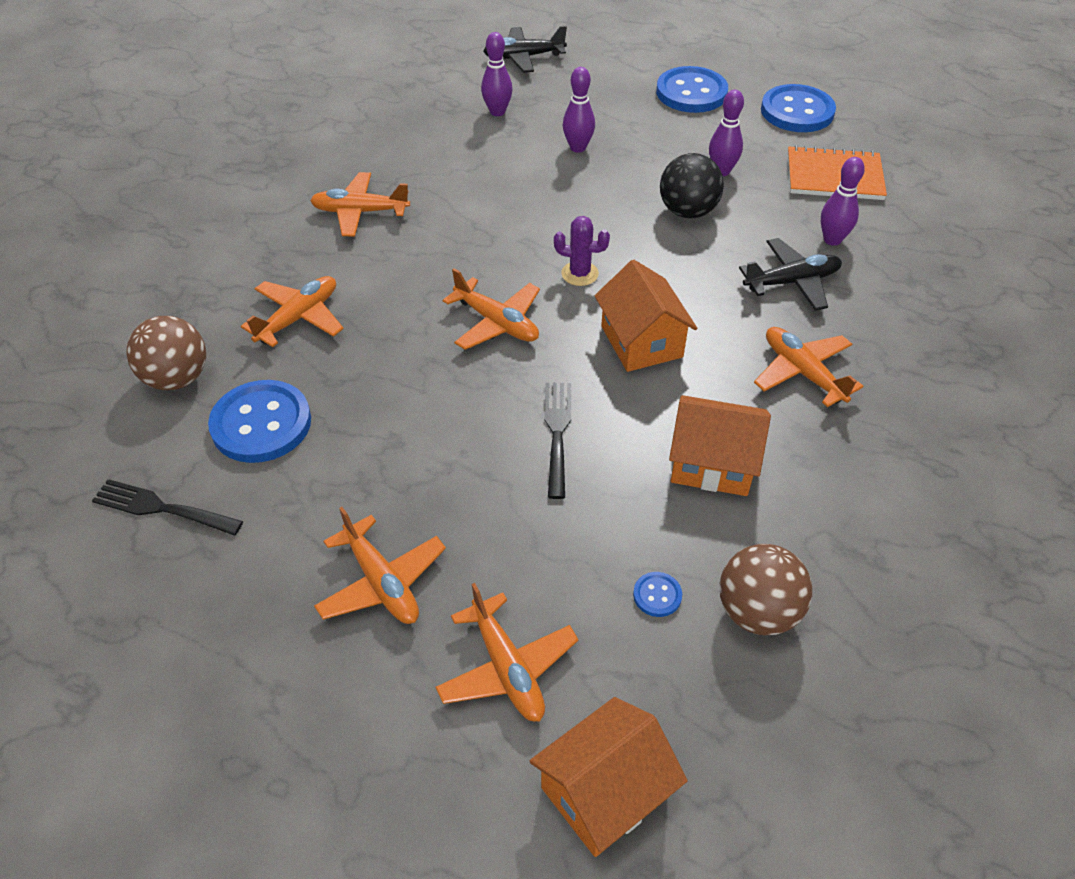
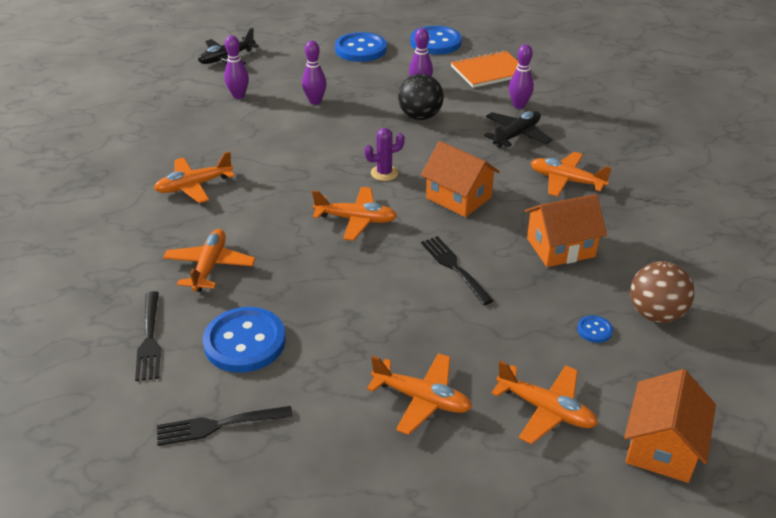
camera: 30 degrees left, 10 degrees down
brown ball [126,316,206,390] -> black fork [135,291,161,381]

